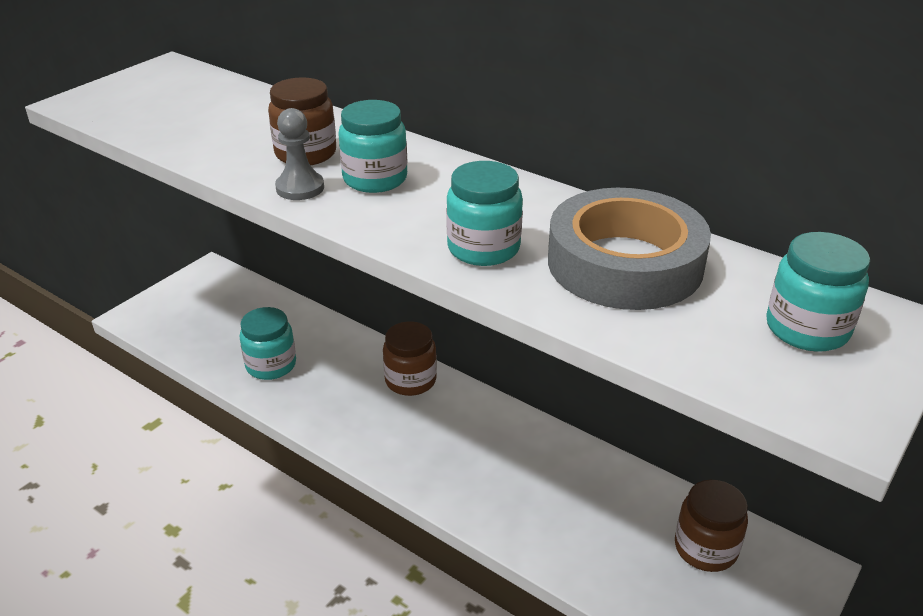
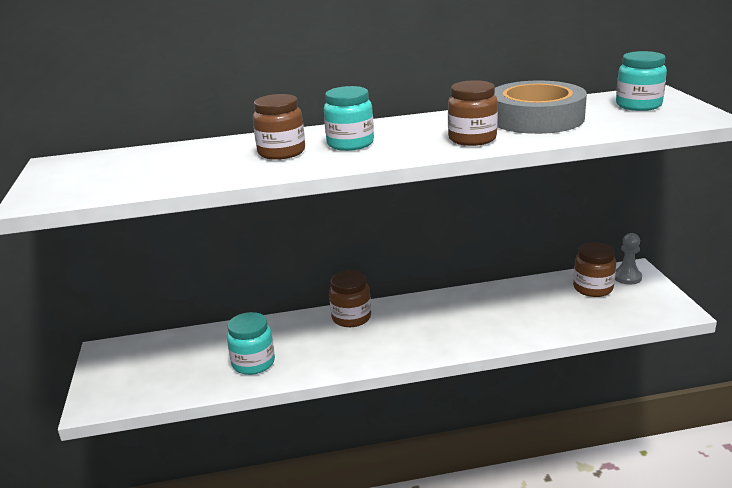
camera: 45 degrees left, 10 degrees down
grey pawn [275,108,324,200] -> grey pawn moved to [615,233,642,284]
turquoise jar [446,161,523,266] -> brown jar [448,80,498,146]

